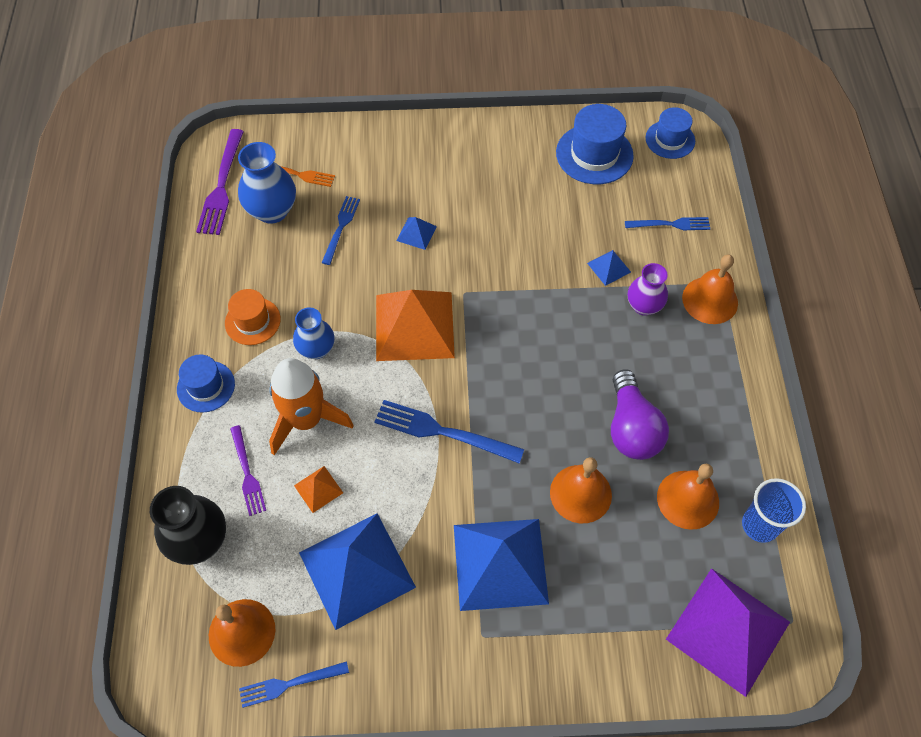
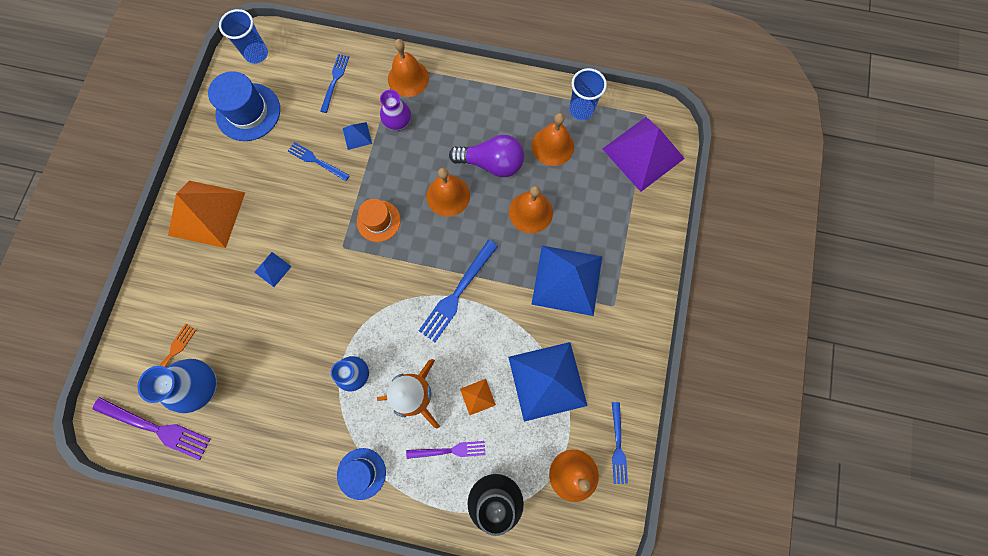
camera: 75 degrees left, 15 degrees up
orange hat [225,289,281,345] -> orange hat moved to [357,199,401,242]
blue fork [322,196,360,265] -> blue fork moved to [288,142,350,181]
orange pyramid [376,290,455,361] -> orange pyramid moved to [168,181,245,248]
blue hat [645,107,695,159] -> blue cup [219,9,268,64]
none -> orange bell [426,168,470,217]

